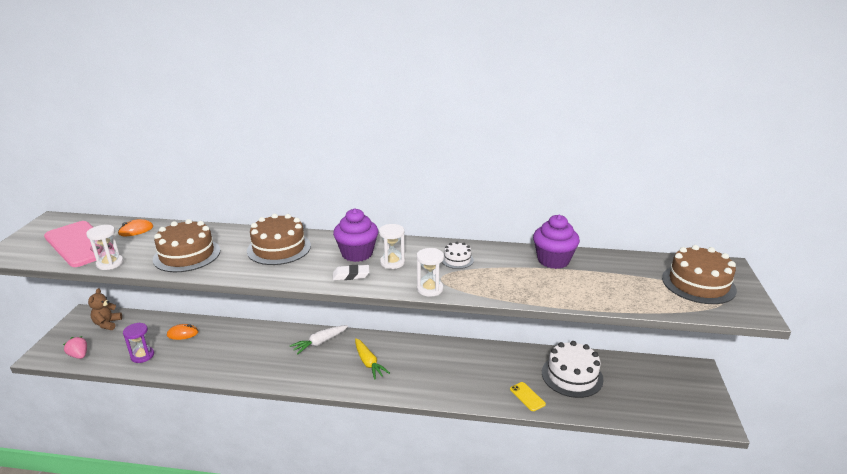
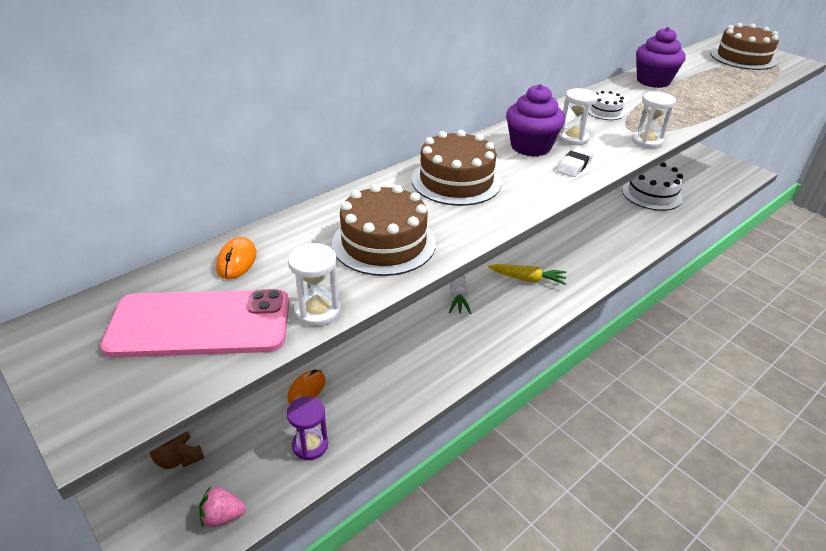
camera: 50 degrees left, 10 degrees up
yellow phone [510,382,546,411] -> none

